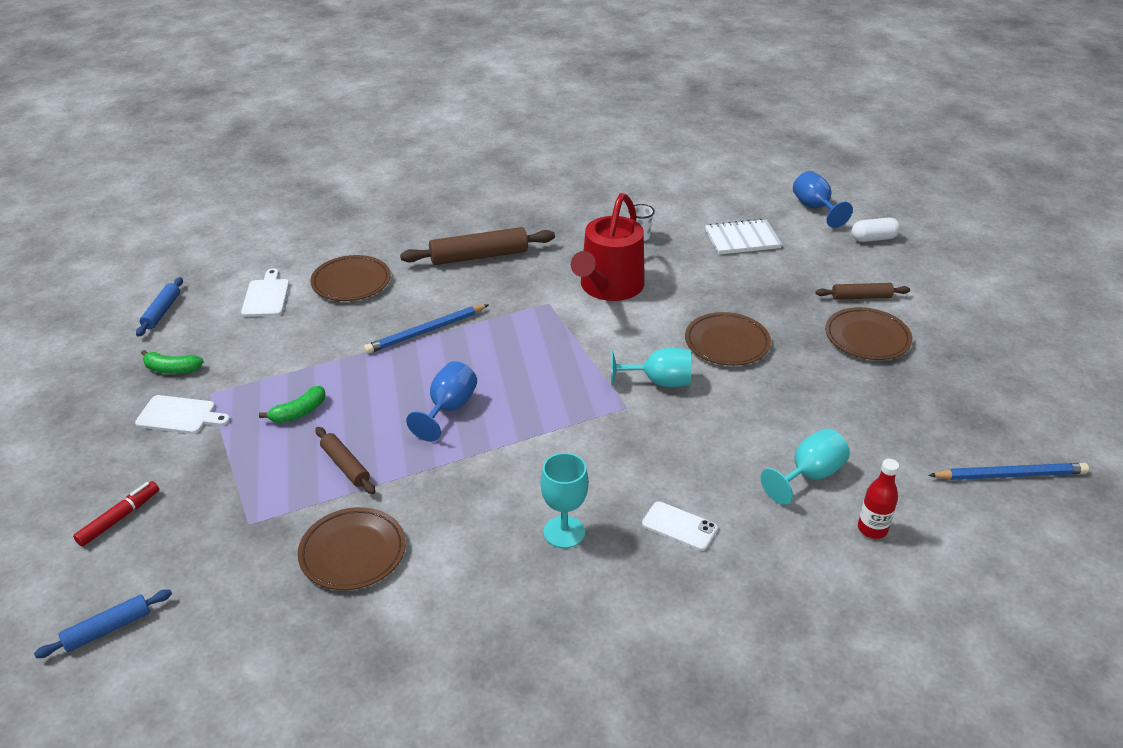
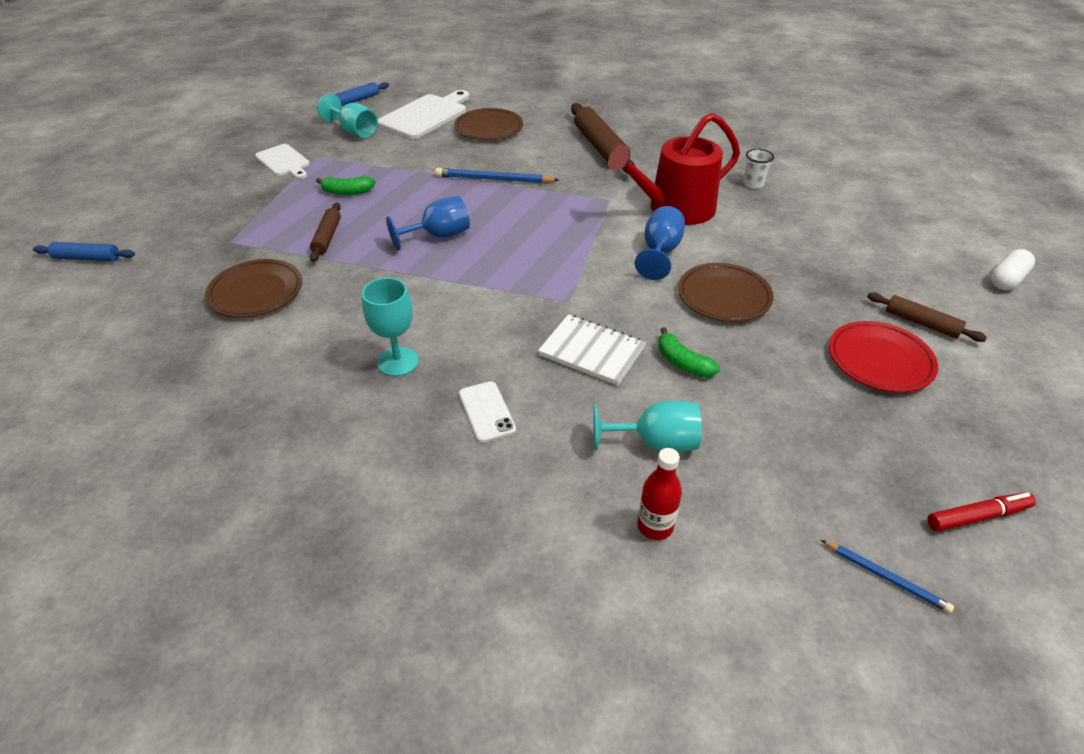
camera: 40 degrees right, 5 degrees up
red marker [73,481,159,546] -> red marker moved to [927,492,1036,531]
green banana [141,350,204,374] -> green banana moved to [658,327,720,377]
white cutting board [241,268,289,317] -> white cutting board [378,90,469,139], size x1.64
brown rolling pin [400,227,555,265] -> brown rolling pin turned 45 degrees clockwise [571,103,635,173]
turquoise goblet [611,348,691,387] -> turquoise goblet moved to [318,93,378,138]
white notebook [705,219,782,255] -> white notebook moved to [538,314,646,386]
blue goblet [793,171,853,228] -> blue goblet moved to [635,206,685,280]
brown plate [825,307,912,360] -> red plate [829,321,938,393]
white capsule [851,218,900,242] -> white capsule turned 75 degrees counterclockwise [991,249,1035,290]
blue pencil [928,463,1089,480] -> blue pencil [821,540,954,613], size x0.59

